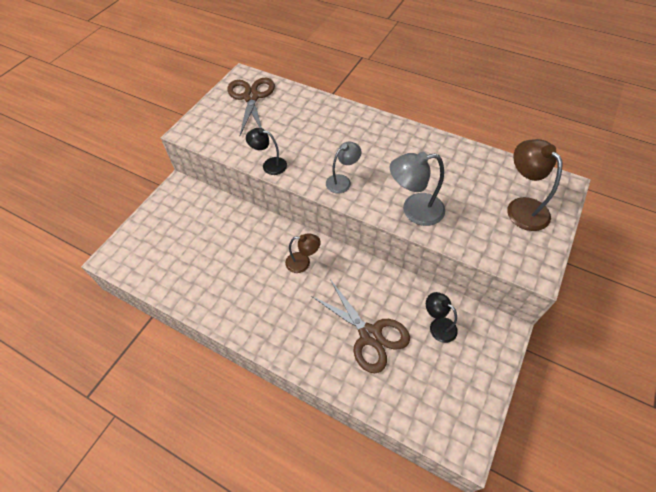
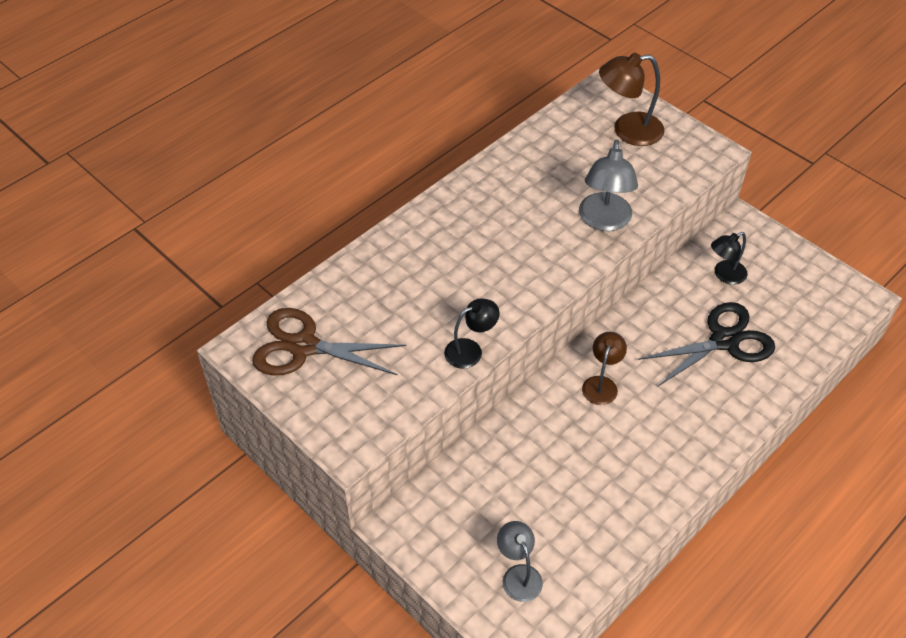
camera: 75 degrees left, 5 degrees down
black lamp [246,128,287,175] -> black lamp turned 150 degrees counterclockwise [444,298,499,369]
brown scissors [311,279,410,373] -> black scissors [638,302,775,387]
grey lamp [326,142,362,193] -> grey lamp moved to [497,521,543,602]

